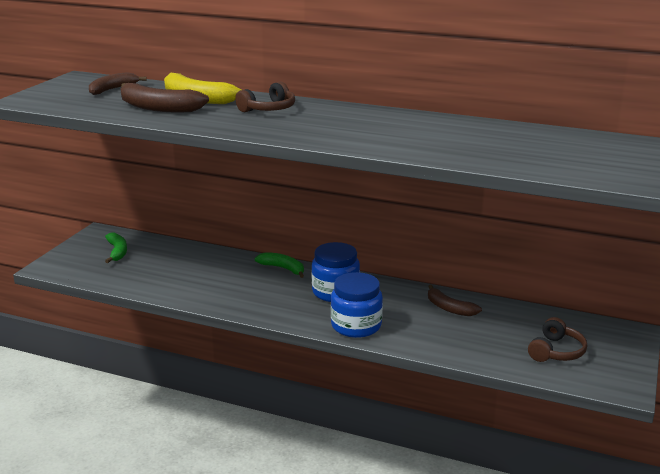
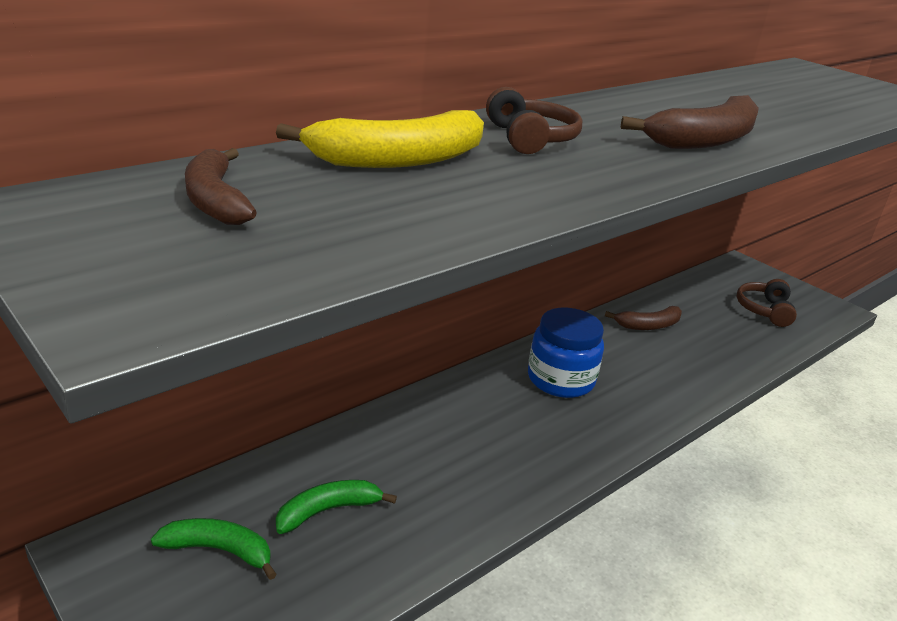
camera: 65 degrees left, 5 degrees up
brown banana [120,83,209,112] -> brown banana moved to [621,95,759,149]
green banana [255,252,304,278] -> green banana moved to [276,480,397,534]
blue jar [331,272,383,338] -> none
brown headphones [528,317,587,362] -> brown headphones turned 135 degrees counterclockwise [736,279,797,327]

